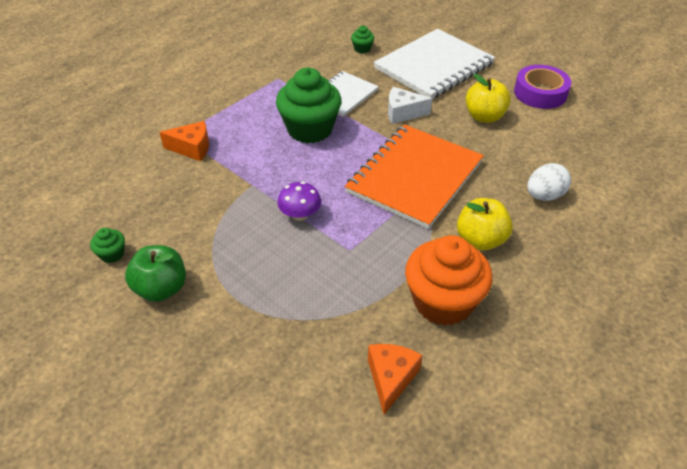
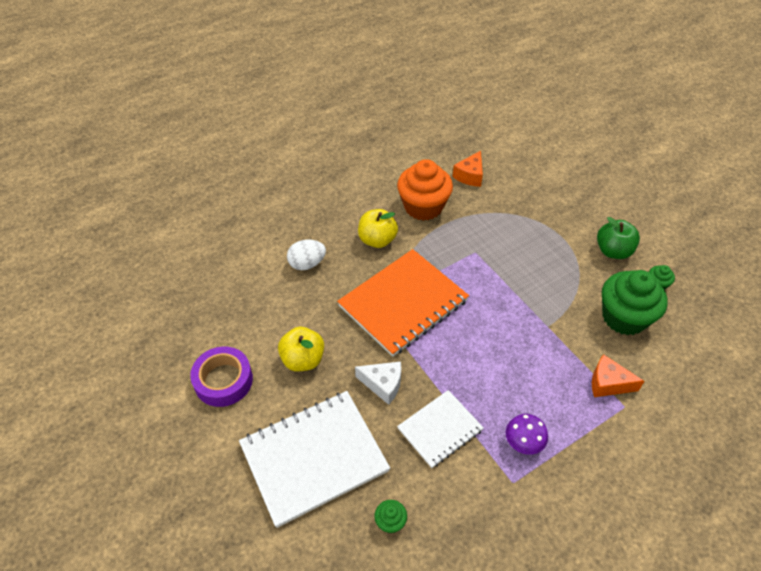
camera: 165 degrees left, 5 degrees up
green cupcake [276,68,341,143] -> green cupcake moved to [602,270,668,335]
purple mushroom [278,181,321,221] -> purple mushroom moved to [505,414,548,455]

